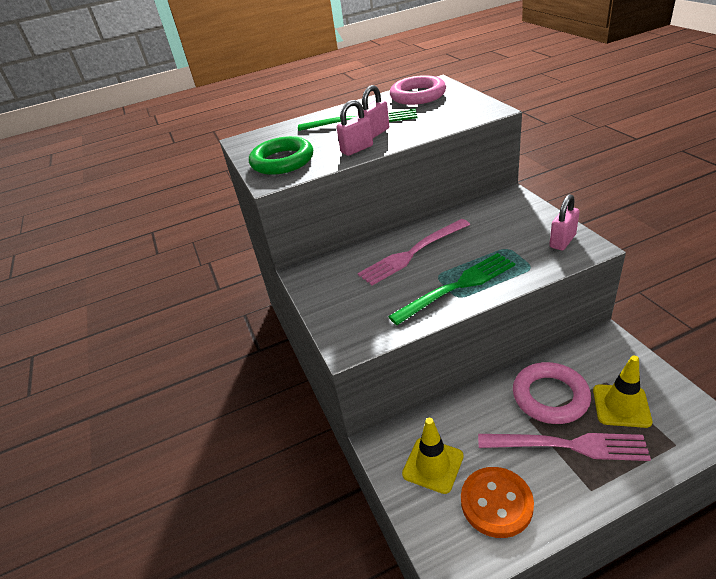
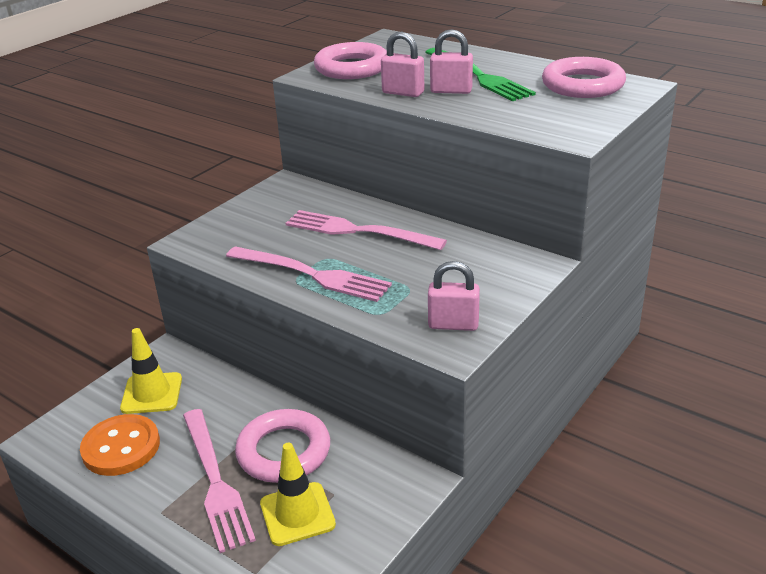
camera: 55 degrees right, 5 degrees down
green ring [249,136,313,175] -> pink ring [314,42,387,79]
green fork [388,253,515,325] -> pink fork [226,246,392,302]

